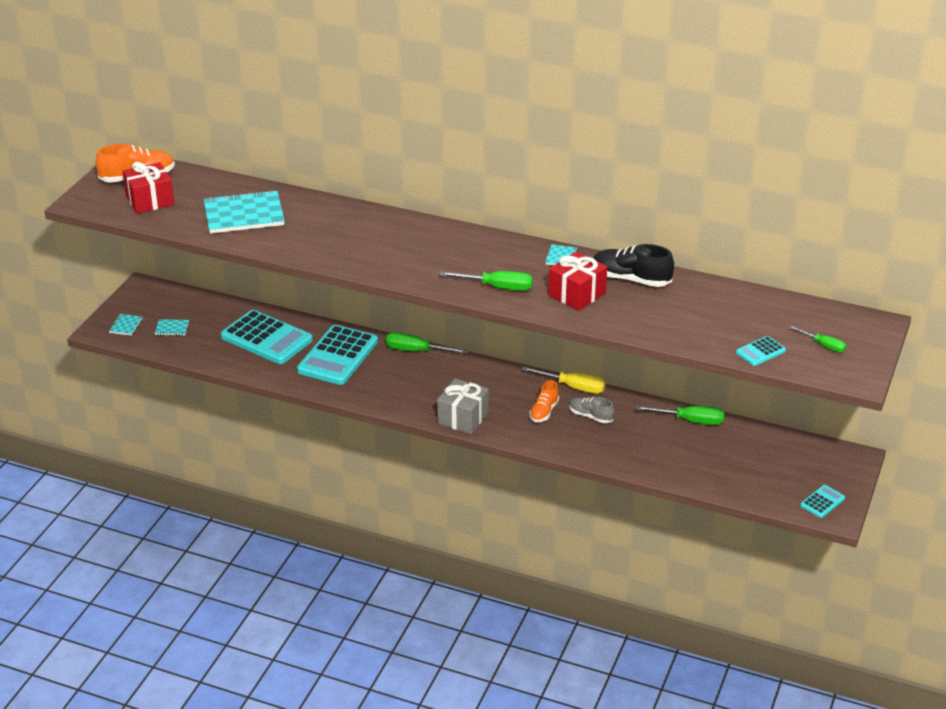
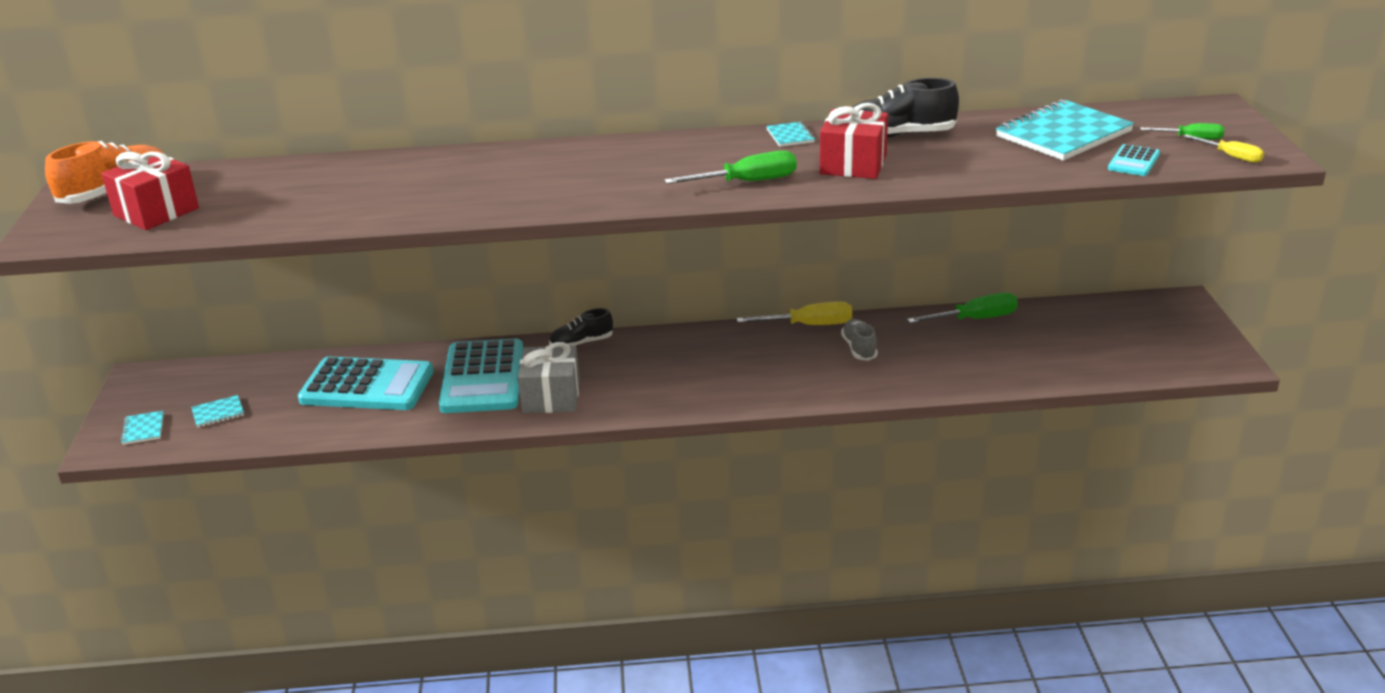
camera: 25 degrees left, 5 degrees down
turquoise notebook [204,190,285,234] -> turquoise notebook moved to [996,100,1134,161]
green screwdriver [386,332,468,354] -> black shoe [549,308,613,346]
grey gift [437,378,489,434] -> grey gift moved to [518,342,580,413]
orange shoe [529,381,559,422] -> none
grey shoe [569,397,615,424] -> grey shoe turned 75 degrees clockwise [841,319,878,361]
turquoise calculator [800,485,845,518] -> none
none -> yellow screwdriver [1183,134,1264,163]

